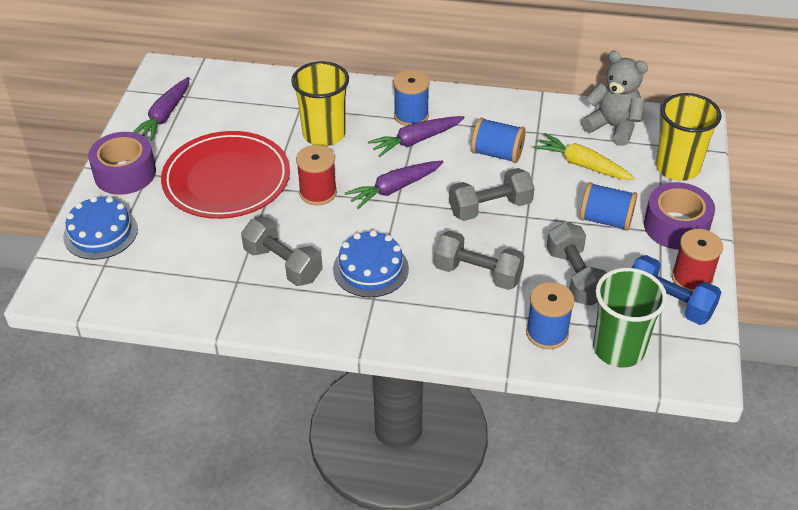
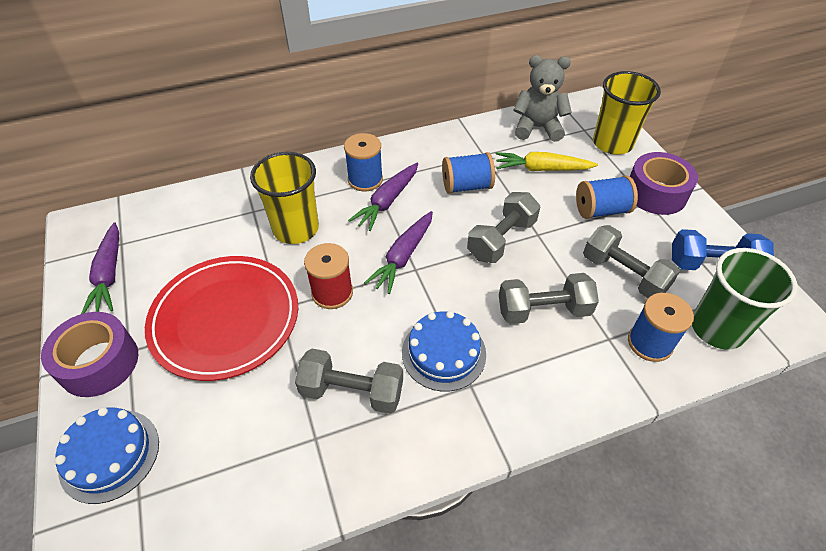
camera: 30 degrees left, 5 degrees up
red spool [672,229,723,292] -> none

